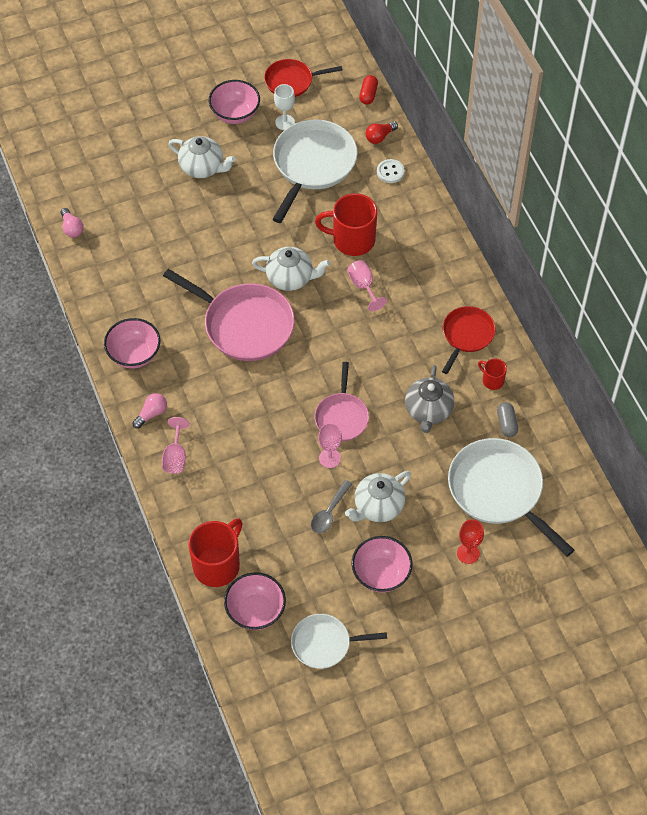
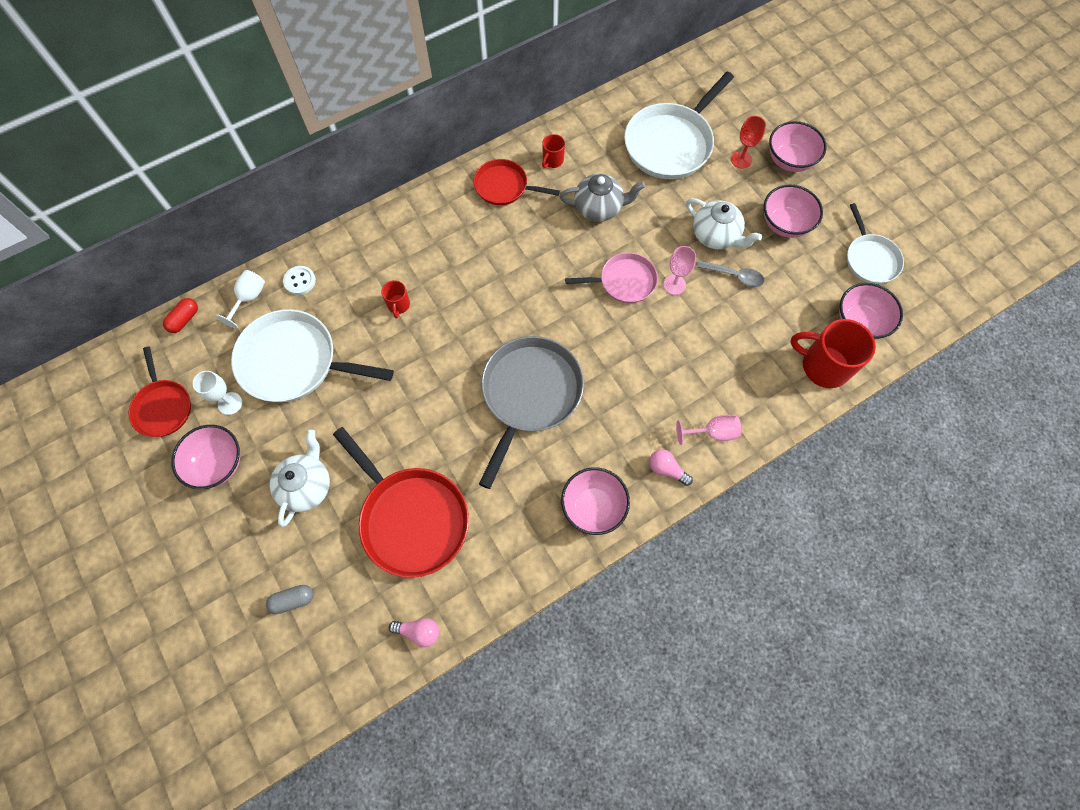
camera: 100 degrees left, 10 degrees up
pink light bulb [61,208,84,237] -> pink light bulb turned 45 degrees clockwise [389,618,439,647]
pink pan [163,269,295,361] -> grey pan [479,336,584,489]
white teapot [252,247,330,291] -> none
red mug [315,193,377,256] -> red mug [381,280,410,318], size x0.49
pink goblet [347,260,387,311] -> none
red capsule [359,75,378,105] -> red capsule turned 60 degrees counterclockwise [163,298,198,333]
red light bulb [366,121,398,144] -> white goblet [215,270,265,329]
grey capsule [497,402,518,437] -> grey capsule moved to [266,585,313,614]
none -> red pan [333,427,469,578]
none -> pink bowl [769,121,827,172]

